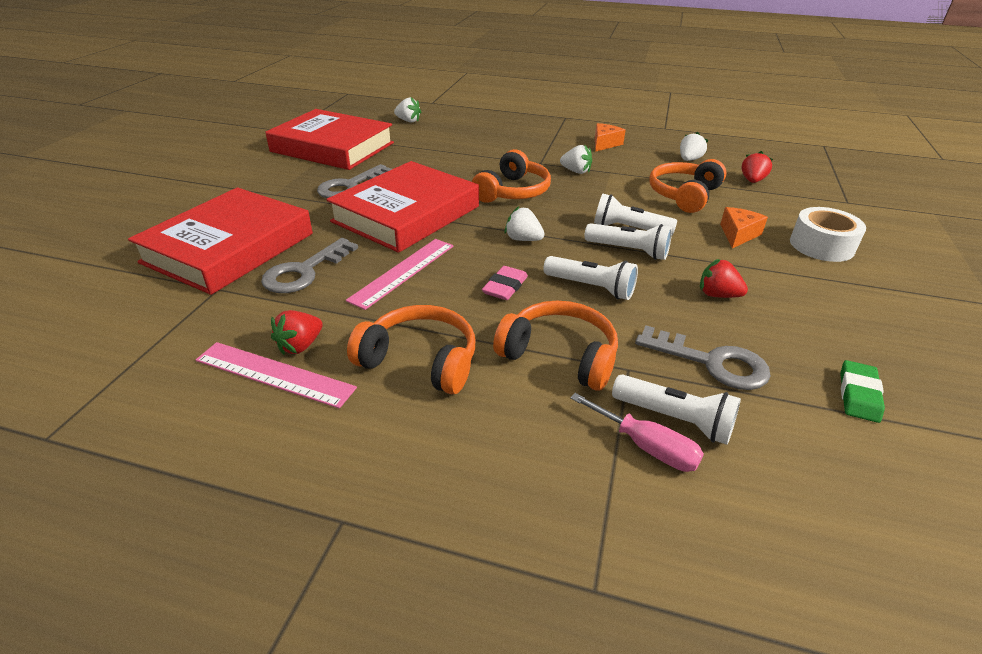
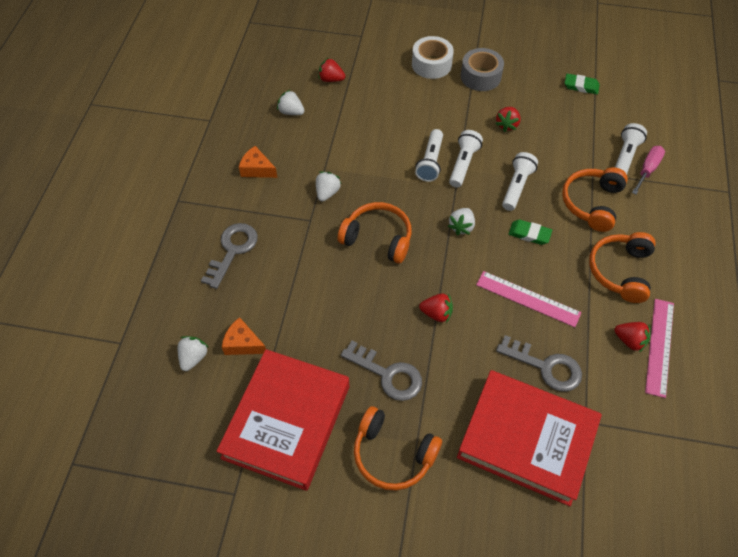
camera: 95 degrees left, 20 degrees up
red book [326,161,479,253] -> red strawberry [419,293,453,323]
pink eraser [482,266,528,300] -> green eraser [509,220,552,245]
grey key [635,326,771,390] -> grey key moved to [201,223,258,289]
orange headphones [649,159,726,213] -> orange headphones moved to [354,406,442,491]
orange cheese [720,207,768,248] -> orange cheese moved to [222,317,266,355]
none -> grey tape [461,48,504,91]

